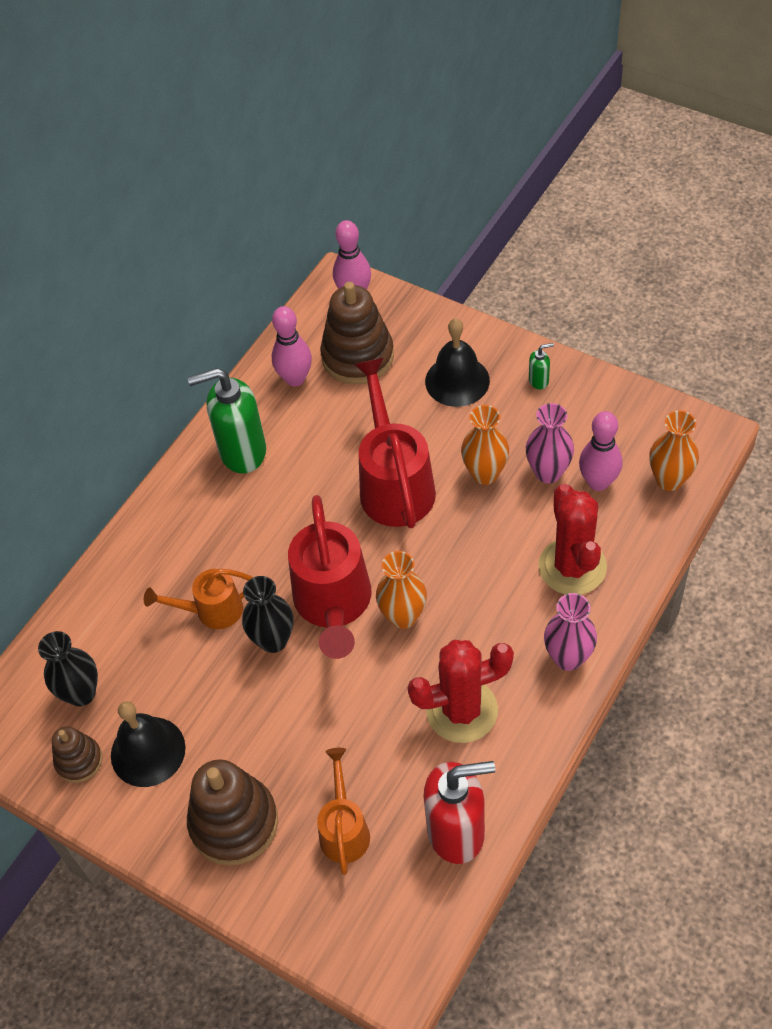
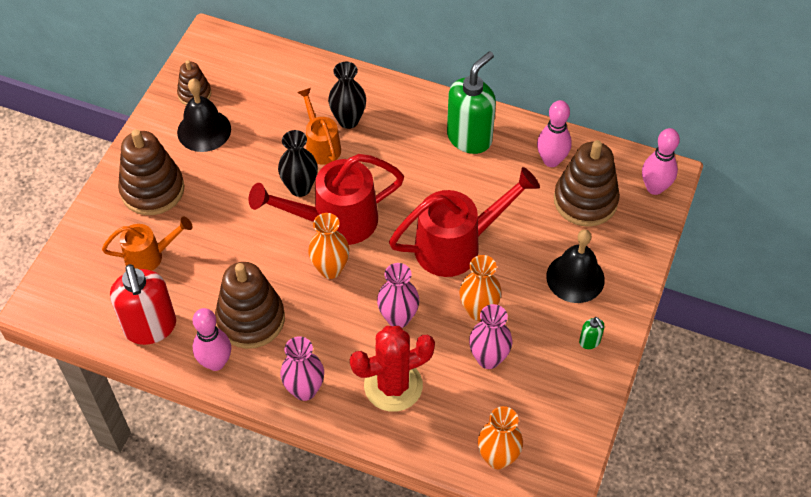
camera: 75 degrees right, 0 degrees up
black vase [38,631,98,707] -> black vase moved to [328,62,366,129]
green soap dispenser [188,368,266,474] -> green soap dispenser turned 60 degrees clockwise [447,51,496,154]
red cactus [407,640,514,743] -> brown stacking toy [215,262,285,349]
pink bowling pin [579,411,622,491] -> pink bowling pin moved to [193,308,231,371]
none -> pink vase [377,263,419,328]

